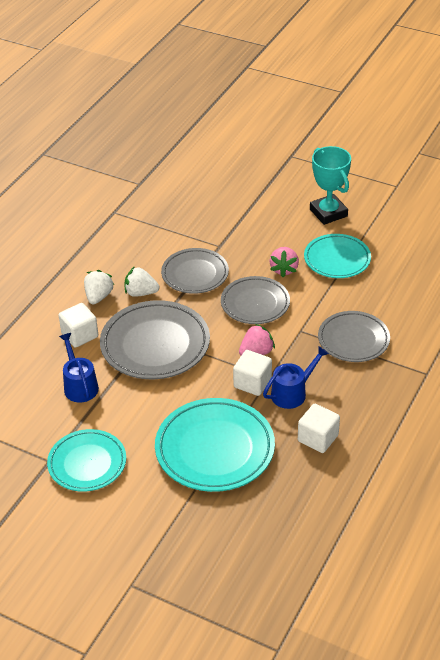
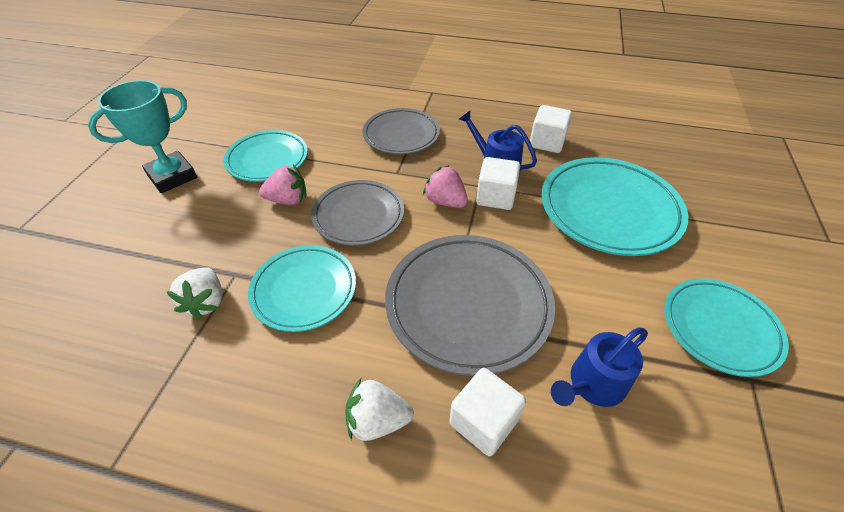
camera: 105 degrees left, 5 degrees up
white strawberry [125,266,159,297] -> white strawberry moved to [167,267,222,319]
grey plate [161,248,229,294] -> turquoise plate [248,245,356,332]

